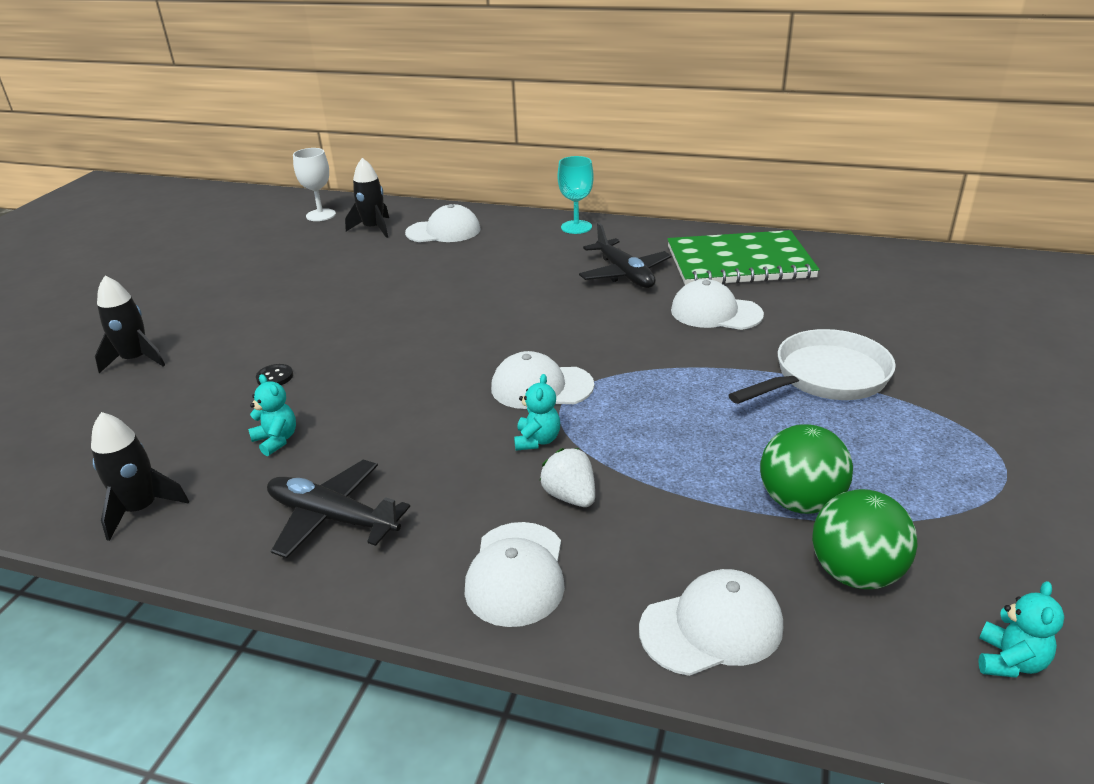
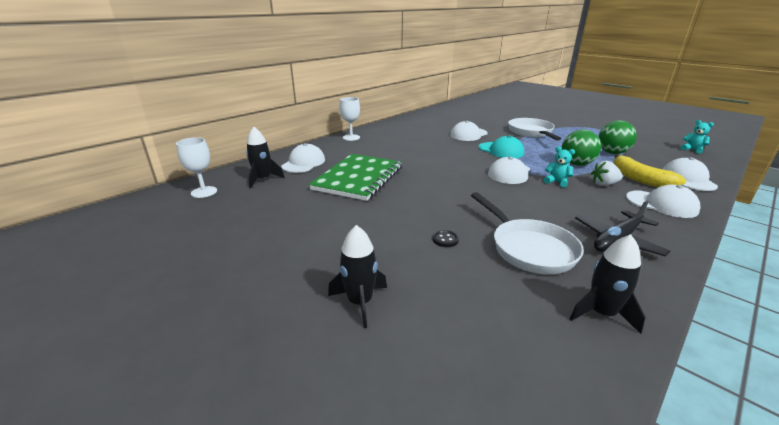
camera: 65 degrees left, 5 degrees down
turquoise teddy bear [248,374,296,456] -> white pan [471,192,584,274]
turquoise goblet [557,156,594,234] -> white goblet [340,97,360,141]
black plane [579,223,671,288] -> none
green notebook [668,230,820,285] -> green notebook moved to [309,154,402,201]
green ball [812,489,918,589] -> green ball moved to [562,130,601,166]
none -> turquoise cap [478,135,524,158]
none -> yellow banana [613,155,686,187]

